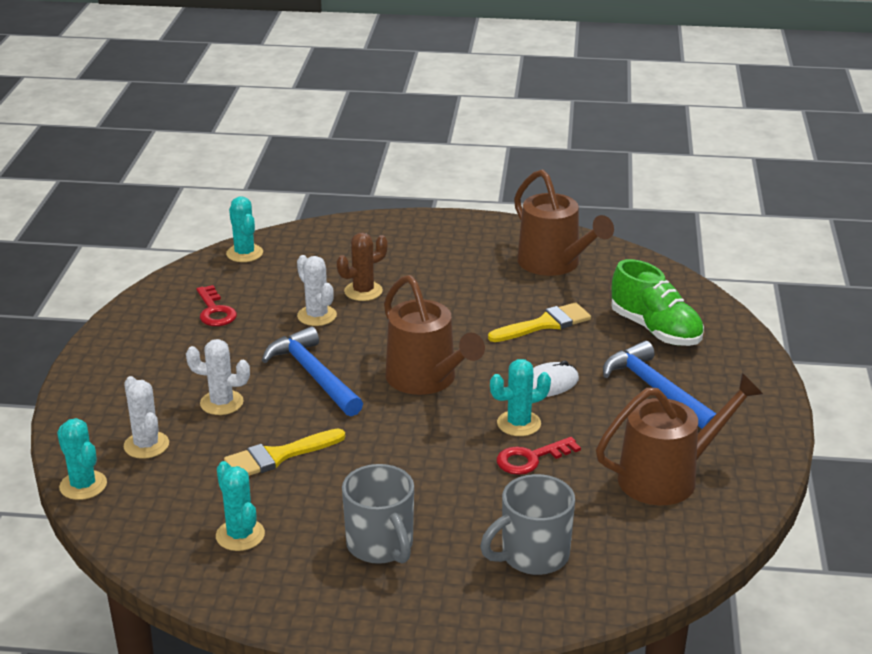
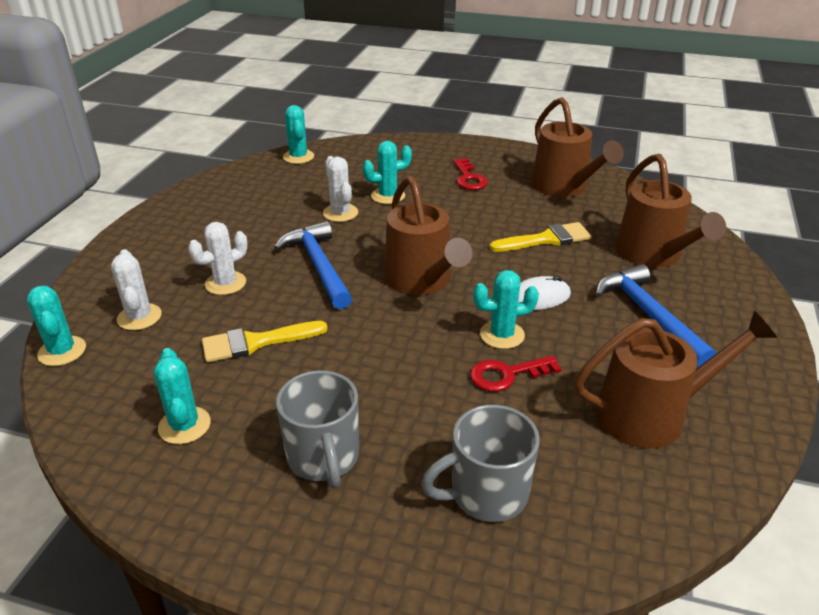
camera: 10 degrees right, 5 degrees up
white cactus [186,339,250,415] -> white cactus turned 60 degrees counterclockwise [188,222,248,295]
red key [196,285,237,326] -> red key moved to [454,158,488,190]
brown cactus [337,233,388,301] -> turquoise cactus [363,141,412,204]
green shoe [611,259,704,346] -> brown watering can [615,154,726,268]

